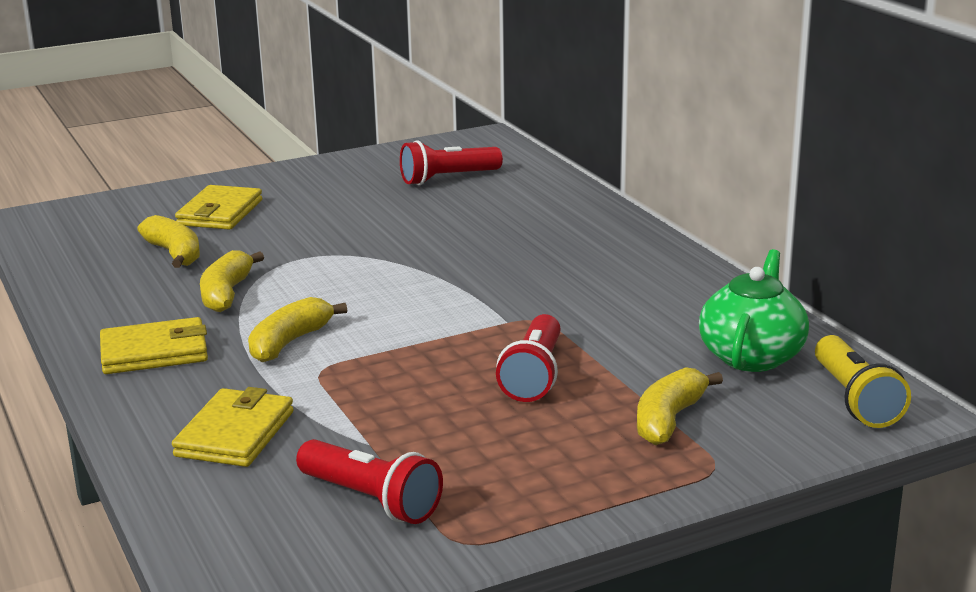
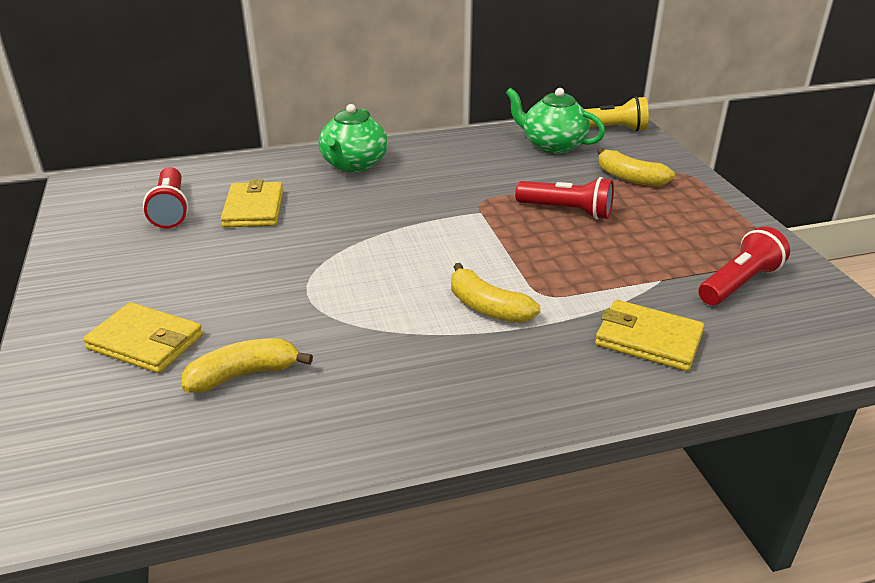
camera: 80 degrees left, 10 degrees up
yellow wallet [100,317,208,374] -> yellow wallet moved to [221,179,283,227]
yellow banana [200,250,264,312] -> none
none -> green teapot [319,104,388,173]

